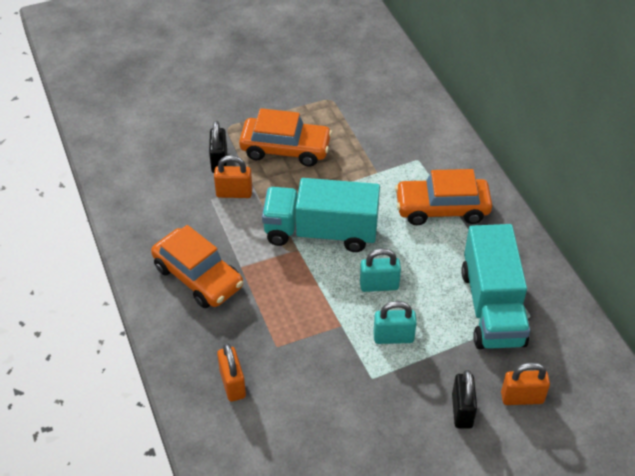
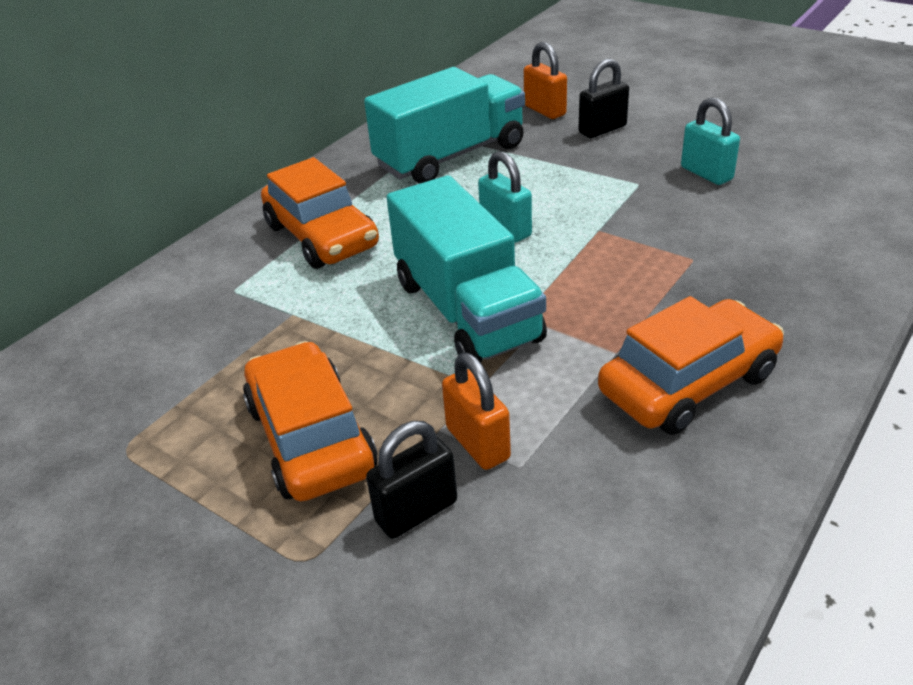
camera: 120 degrees left, 10 degrees down
orange car [151,225,243,308] -> orange car turned 45 degrees clockwise [598,296,784,435]
orange padlock [217,343,246,402] -> none
turquoise padlock [373,301,417,344] -> turquoise padlock moved to [681,97,740,185]

